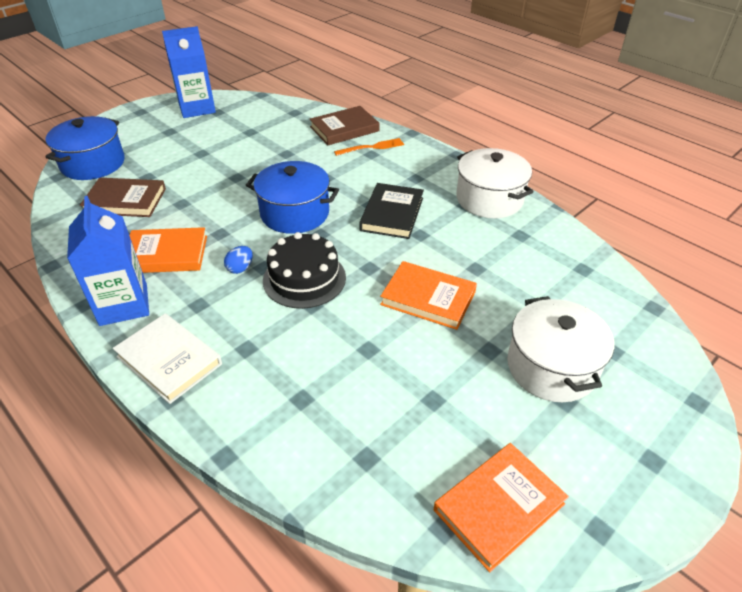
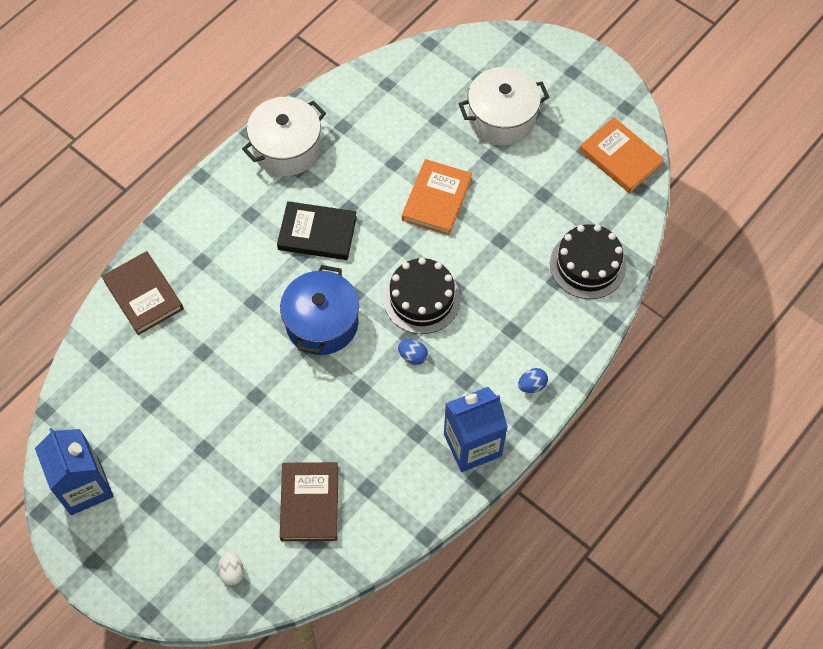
camera: 95 degrees left, 20 degrees up
blue pot [45,116,125,180] -> white egg [218,552,244,586]
white book [113,313,222,404] -> blue egg [518,368,548,393]
orange book [129,227,207,273] -> none
orange fork [334,138,404,156] -> none
none -> black cake [550,224,626,299]

